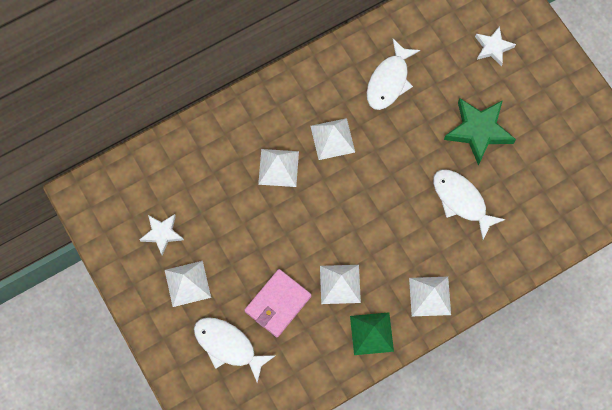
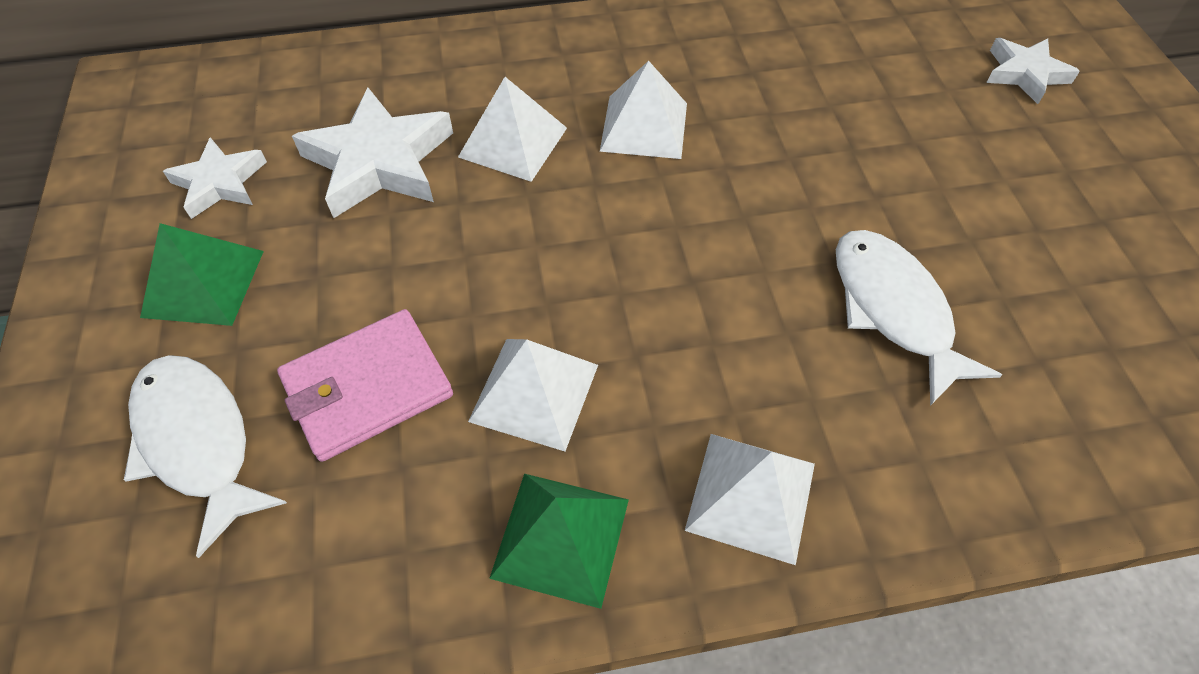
camera: 20 degrees right, 15 degrees down
white pyramid [165,261,211,307] -> green pyramid [140,223,264,326]
white fish [367,39,420,110] -> none
green star [444,98,516,166] -> none
none -> white star [292,88,453,218]

